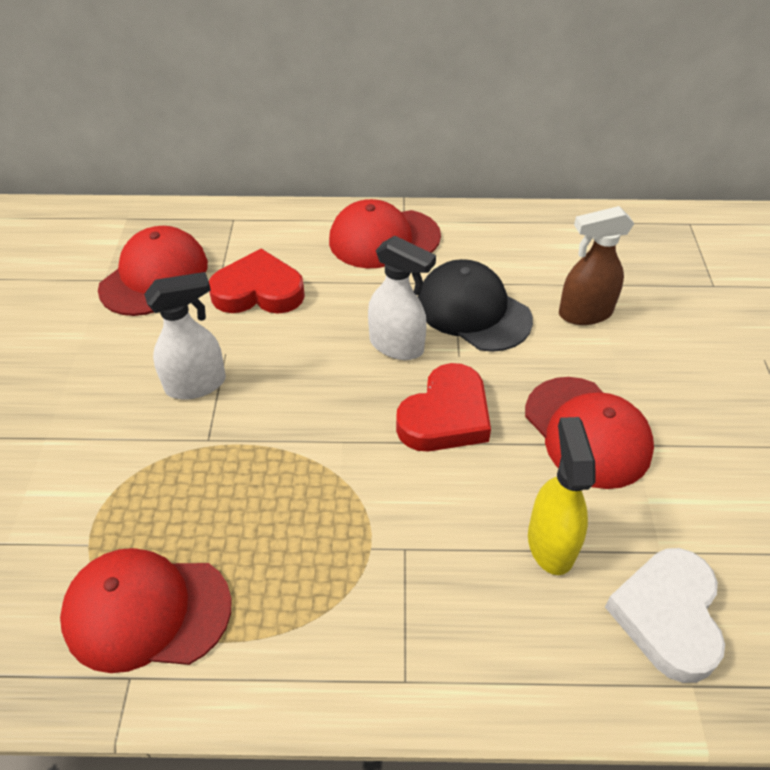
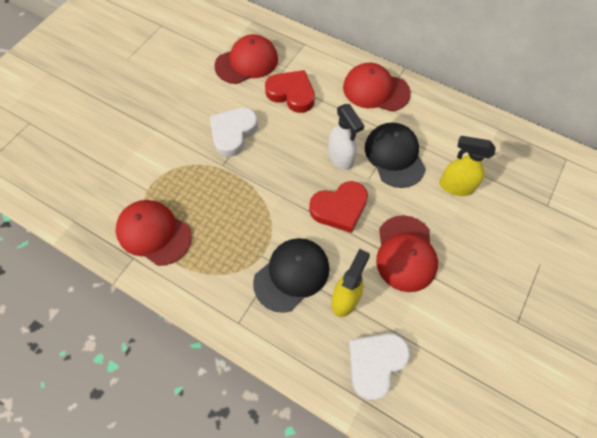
camera: 30 degrees right, 15 degrees up
white spray bottle [144,272,226,400] -> white heart [210,108,258,157]
brown spray bottle [559,206,634,325] -> yellow spray bottle [439,136,496,196]
none -> black cap [253,238,330,313]

